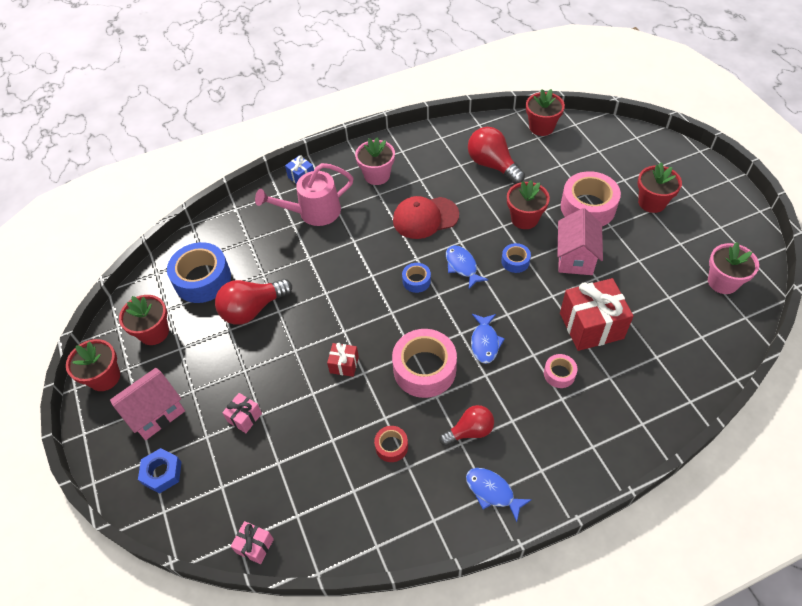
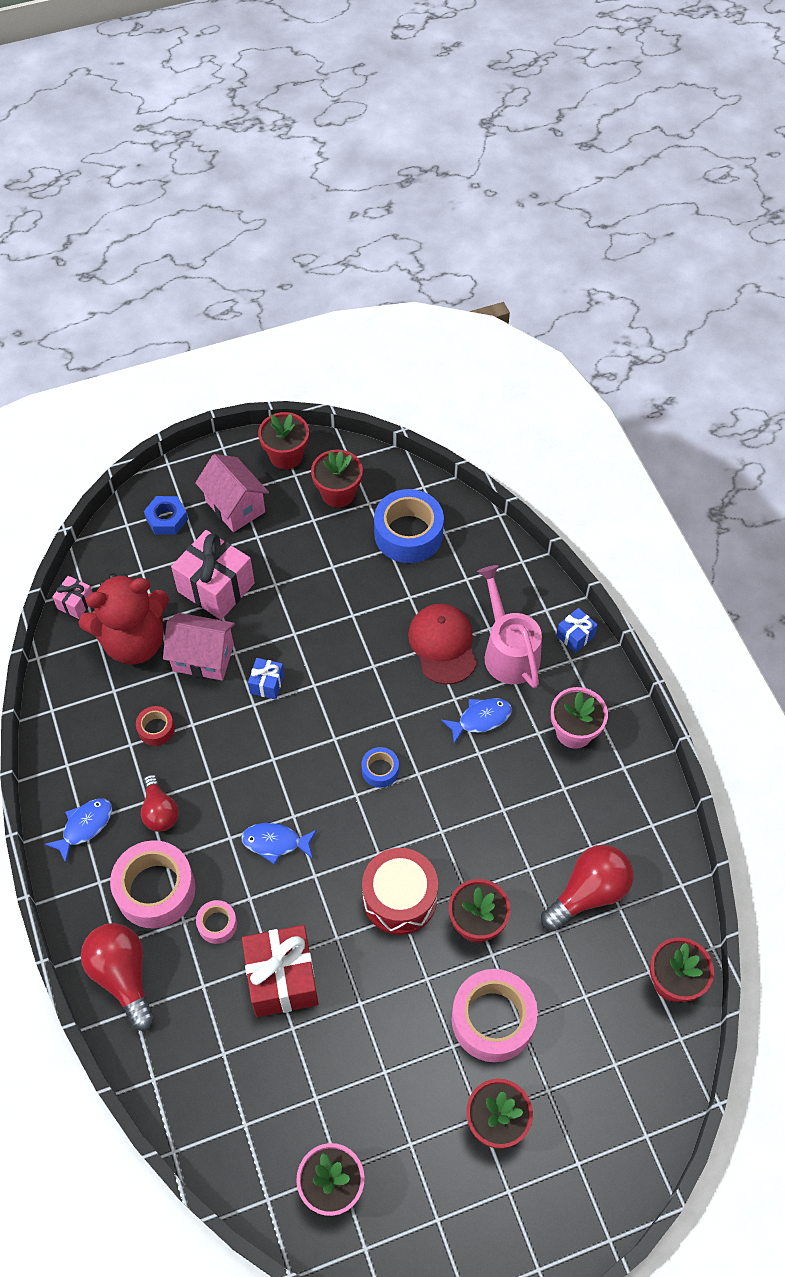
camera: 90 degrees right, 5 degrees up
red light bulb [215,279,292,325] -> red light bulb moved to [81,923,155,1031]
pink gift [222,393,262,433] -> pink gift [171,530,255,620], size x2.04
red gift [327,343,359,377] -> blue gift [248,658,284,700]
pink tape [392,329,457,398] -> pink tape moved to [110,840,196,929]
red cap [393,196,459,239] -> red cap moved to [408,604,477,685]
blue fish [446,245,489,289] -> blue fish moved to [441,698,512,744]
blue tape [501,243,531,273] -> red drum [362,848,438,935]
pink house [557,208,603,275] -> pink house moved to [163,613,235,681]
none -> red teddy bear [78,573,169,665]

